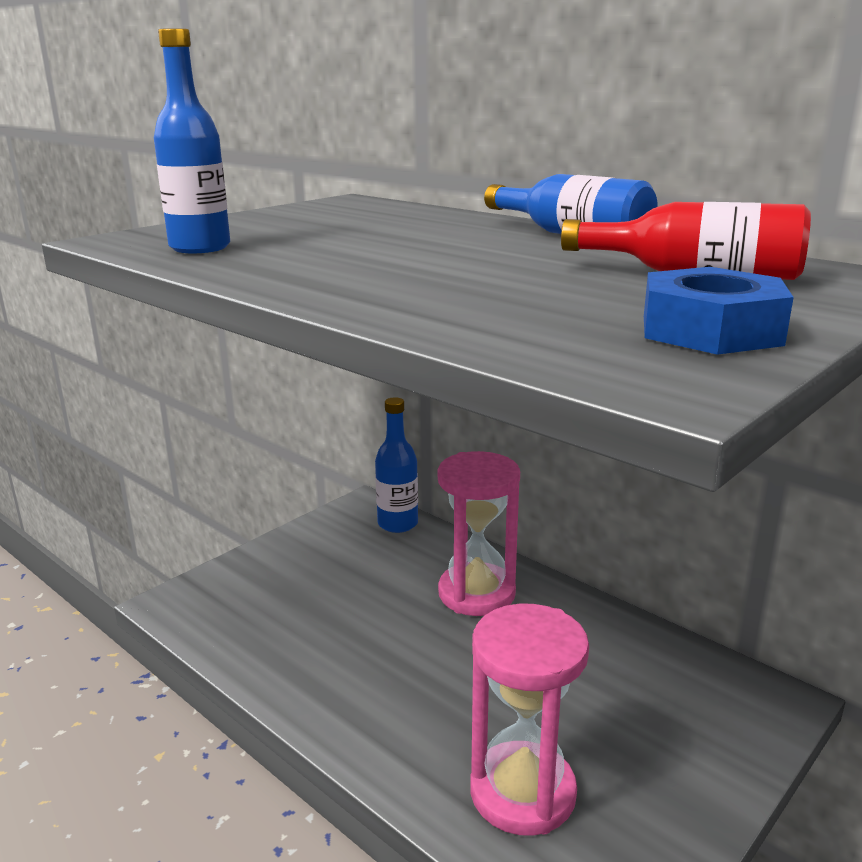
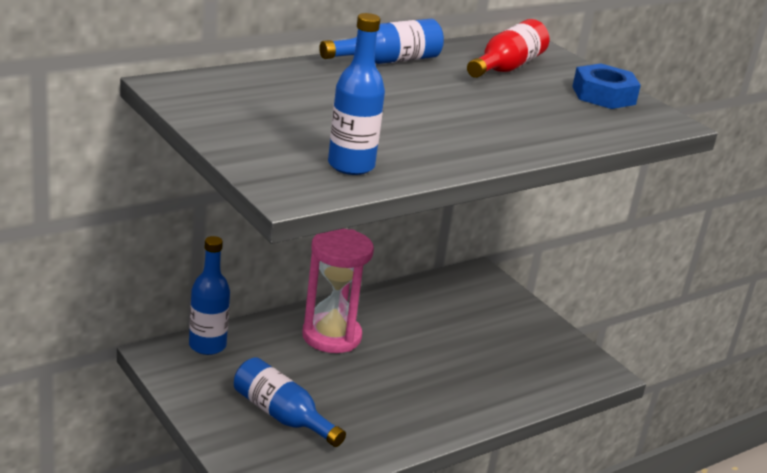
camera: 80 degrees left, 5 degrees up
pink hourglass [470,604,589,836] -> none
none -> blue bottle [234,357,346,447]

